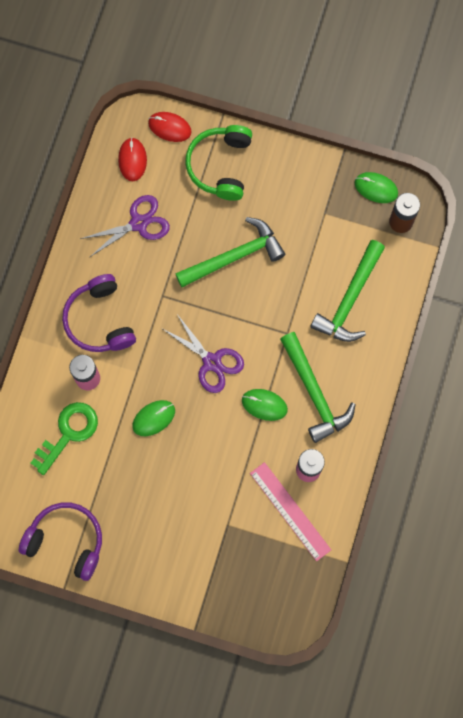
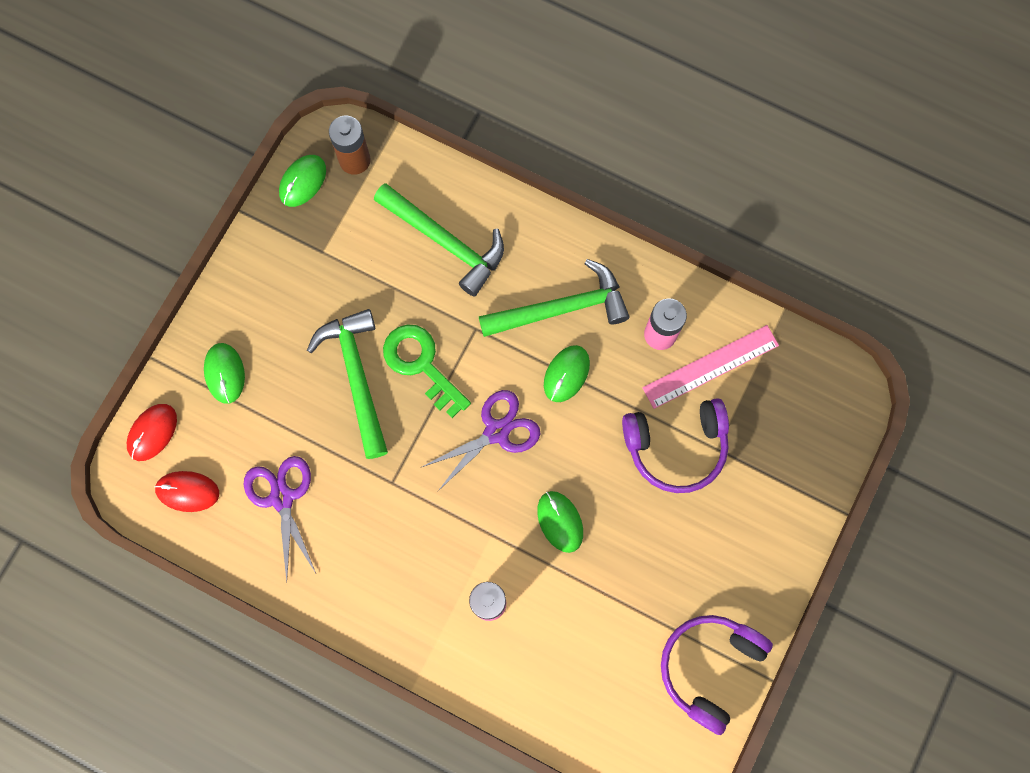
camera: 80 degrees left, 0 degrees up
green key [31,402,98,475] -> green key moved to [383,324,471,418]
purple headphones [62,274,136,352] -> purple headphones moved to [622,398,729,493]
green headphones [185,125,252,201] -> green mouse [204,343,245,404]

